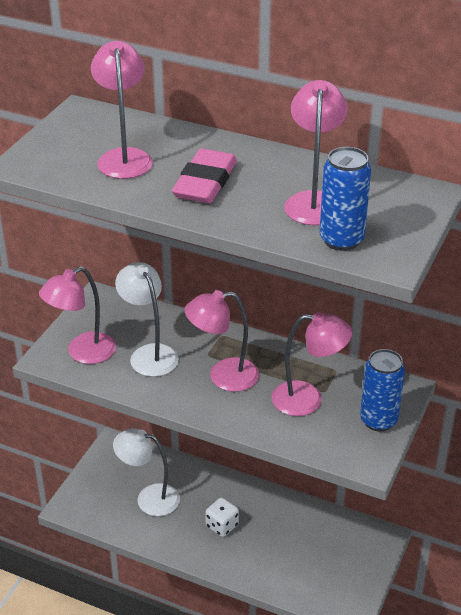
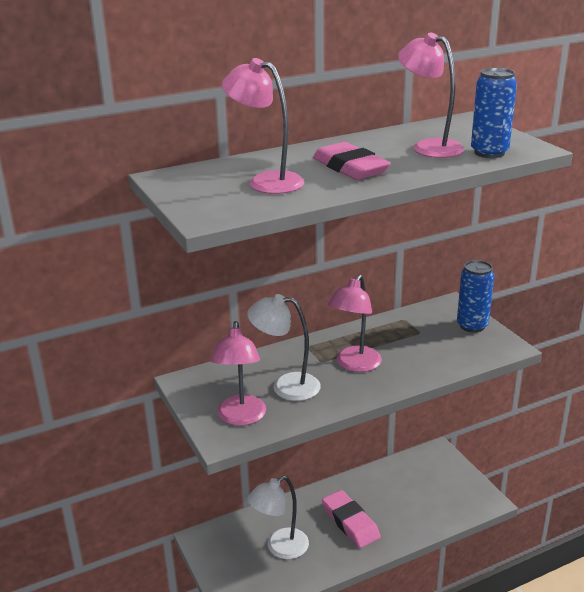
camera: 50 degrees left, 10 degrees down
white dice [205,498,239,537] -> pink eraser [322,490,381,548]
pink lamp [271,312,353,416] -> none

